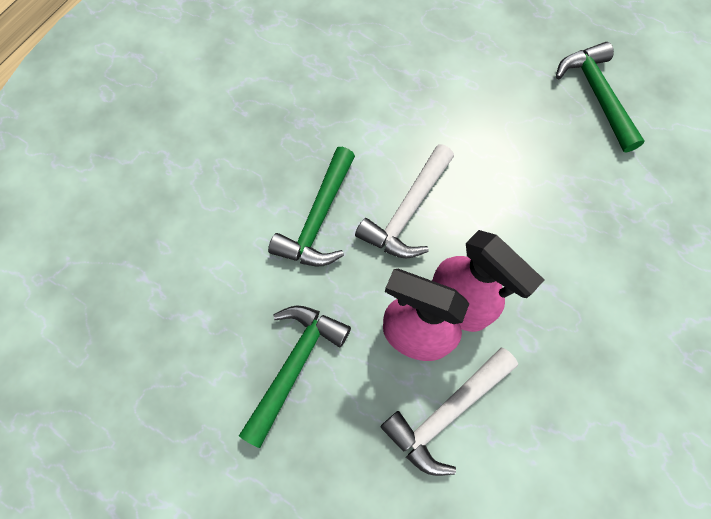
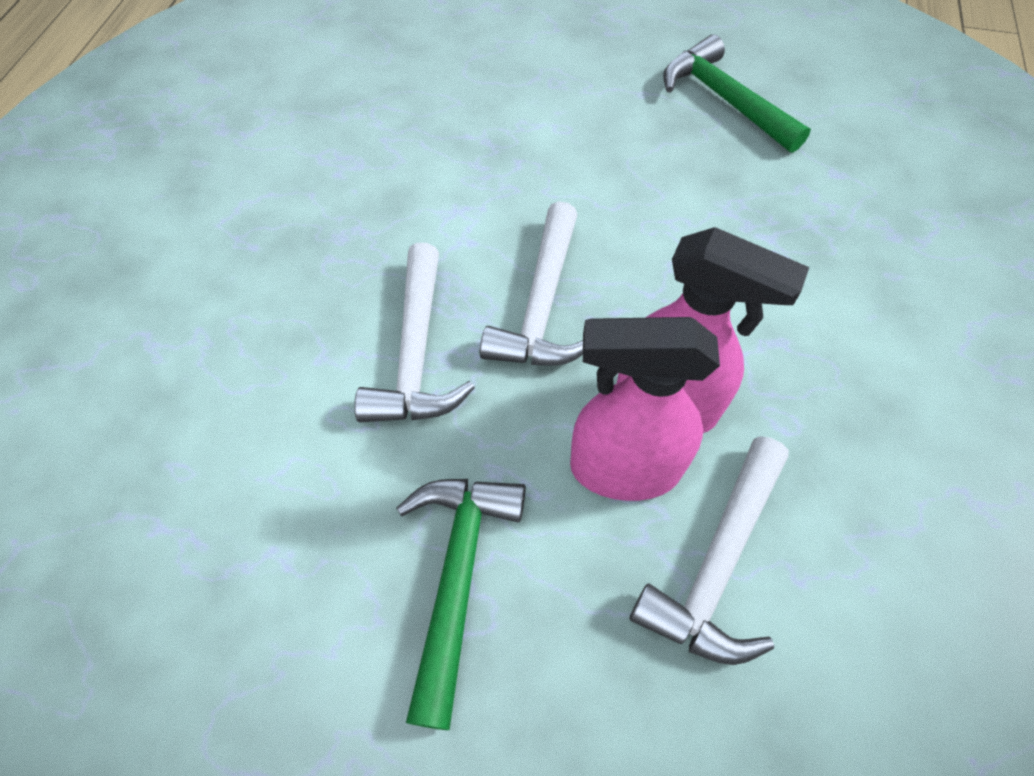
camera: 20 degrees left, 10 degrees down
green hammer [268,147,355,266] -> white hammer [354,243,475,422]

